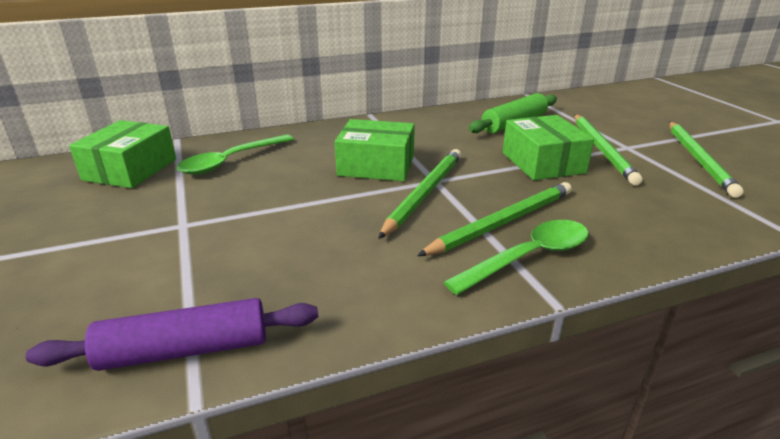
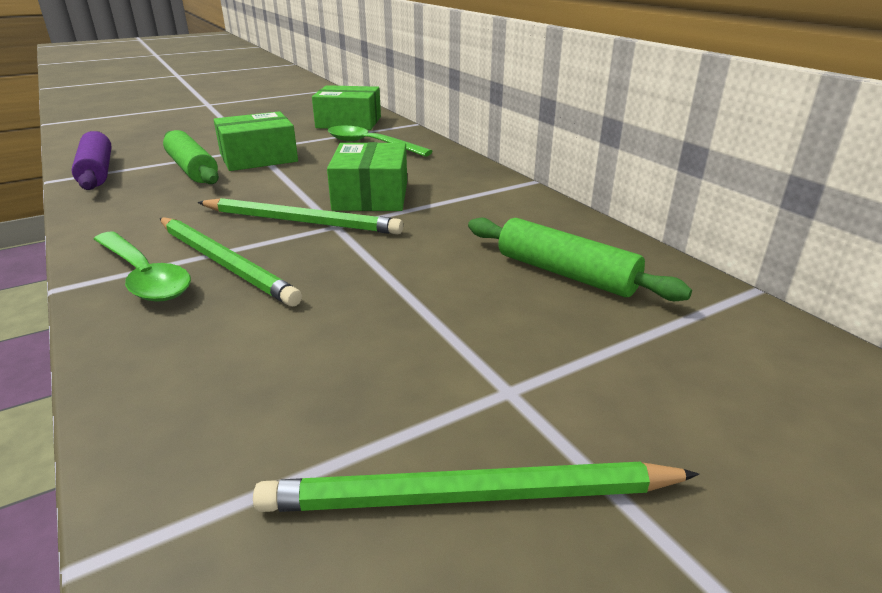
camera: 80 degrees right, 0 degrees up
green box [503,115,594,180] -> green box moved to [214,111,298,171]
green pencil [574,114,643,186] -> none
none -> green rolling pin [163,130,219,184]

